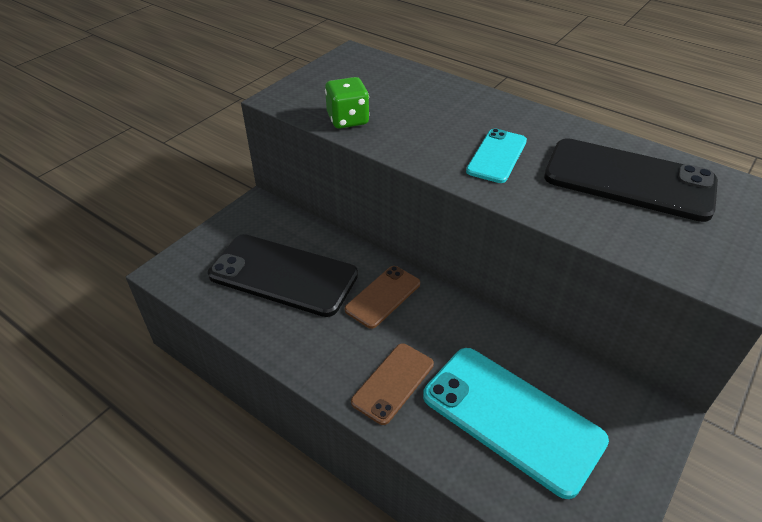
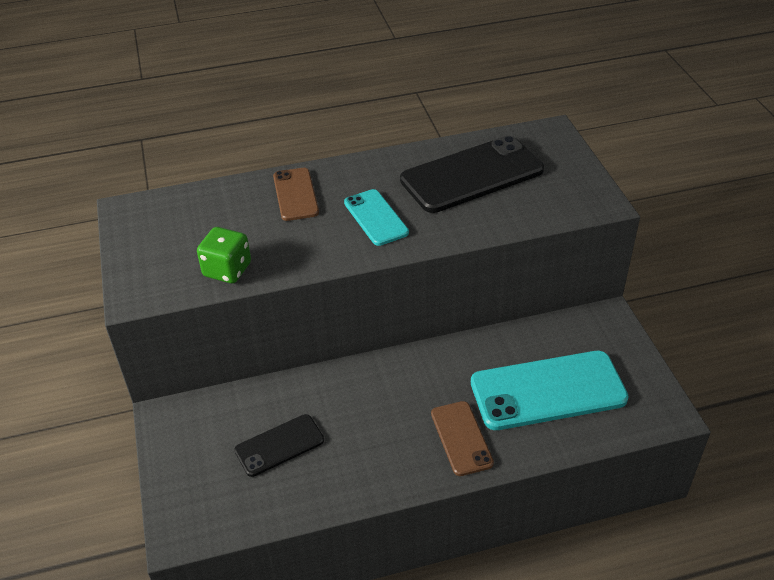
camera: 50 degrees left, 0 degrees up
black phone [208,234,358,317] -> black phone [234,414,324,477], size x0.55
brown phone [345,266,420,329] -> brown phone moved to [273,168,319,221]

